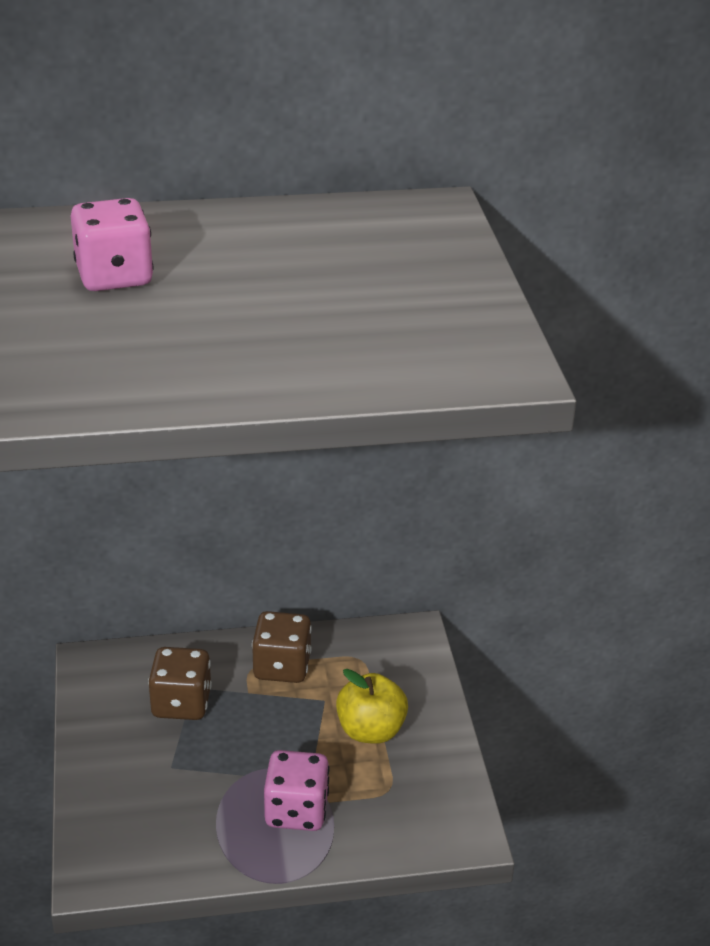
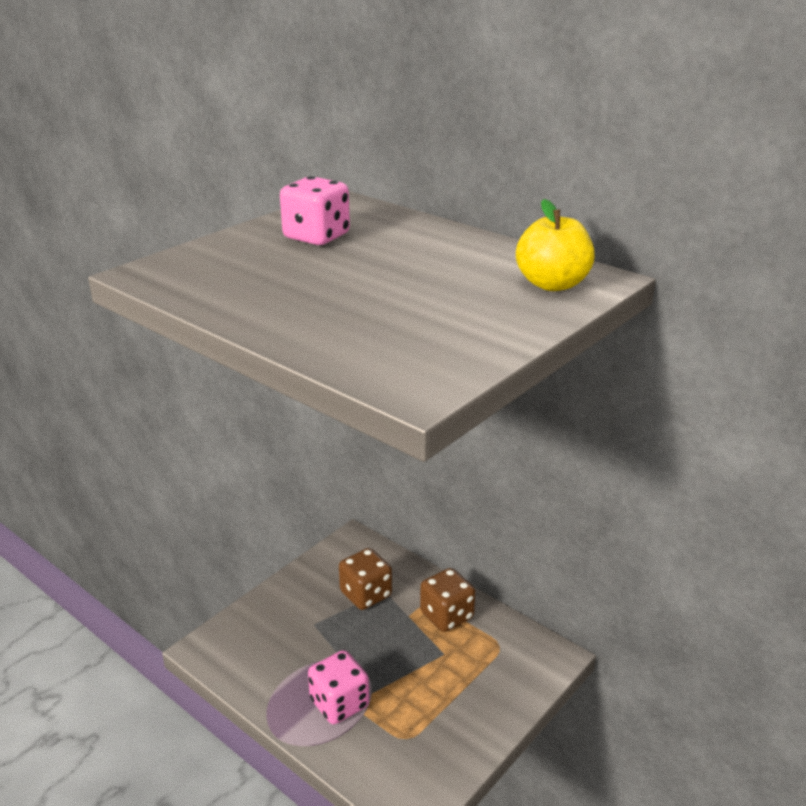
camera: 50 degrees right, 5 degrees down
yellow apple [336,669,408,744] -> yellow apple moved to [516,199,595,291]

